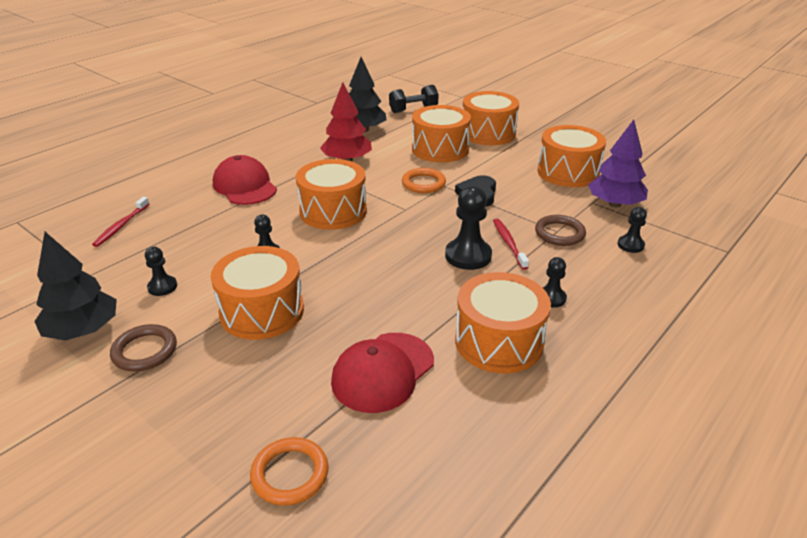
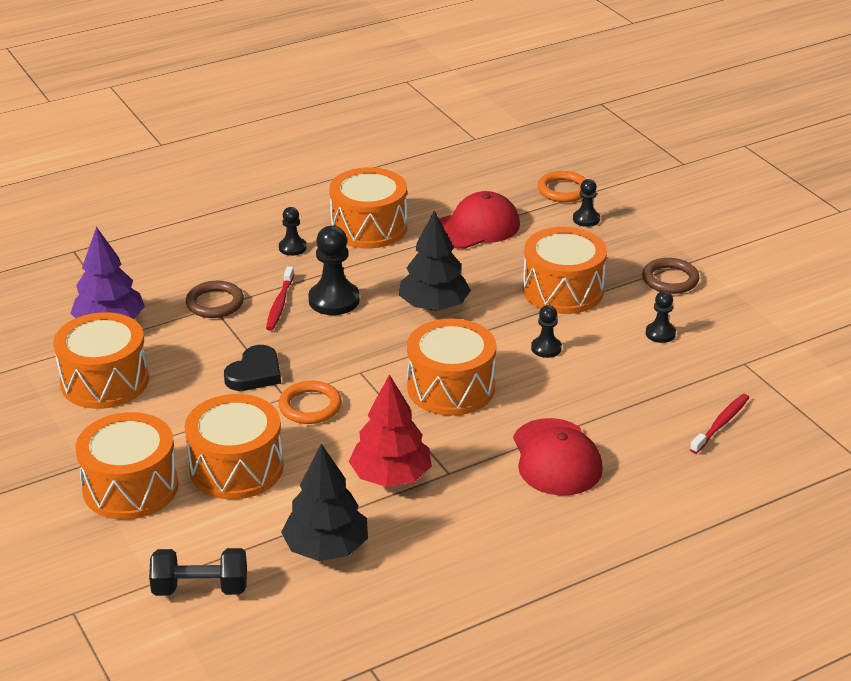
camera: 160 degrees left, 0 degrees up
black tree [34,232,117,341] -> black tree moved to [399,210,471,311]
black pawn [618,207,647,253] -> black pawn moved to [573,179,600,227]

